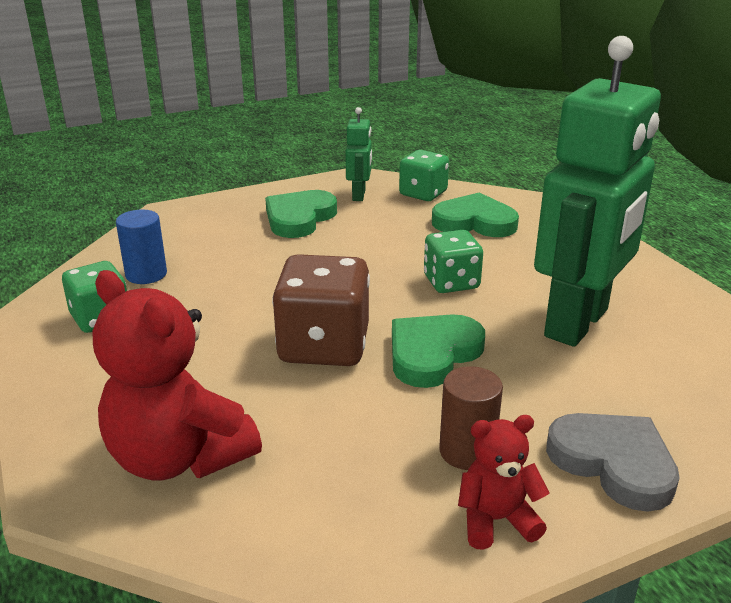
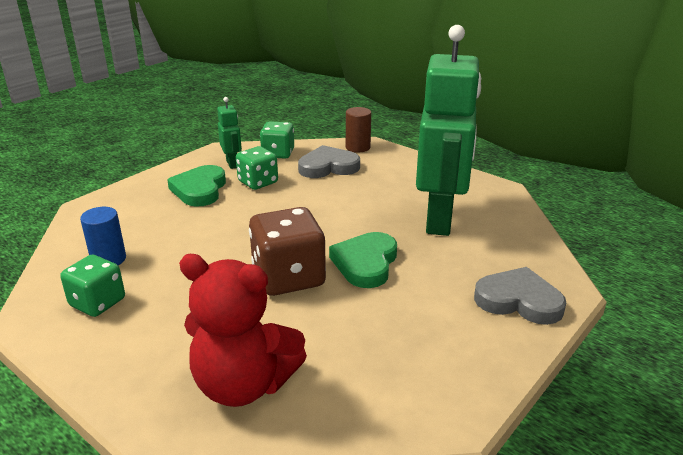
camera: 25 degrees left, 0 degrees up
green dice [424,230,483,293] -> green dice moved to [236,146,278,190]
green heart [432,193,519,237] -> grey heart [298,145,360,178]
brown cylinder [439,366,503,470] -> brown cylinder moved to [346,107,371,152]
red teddy bear [458,415,550,550] -> none

